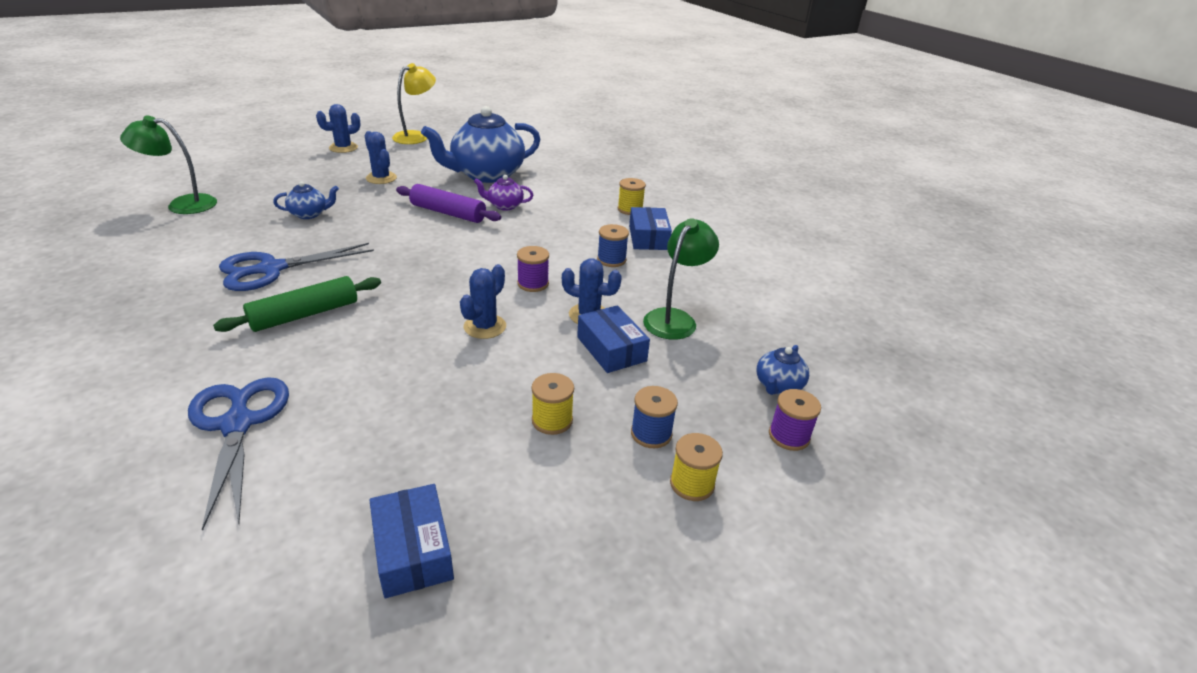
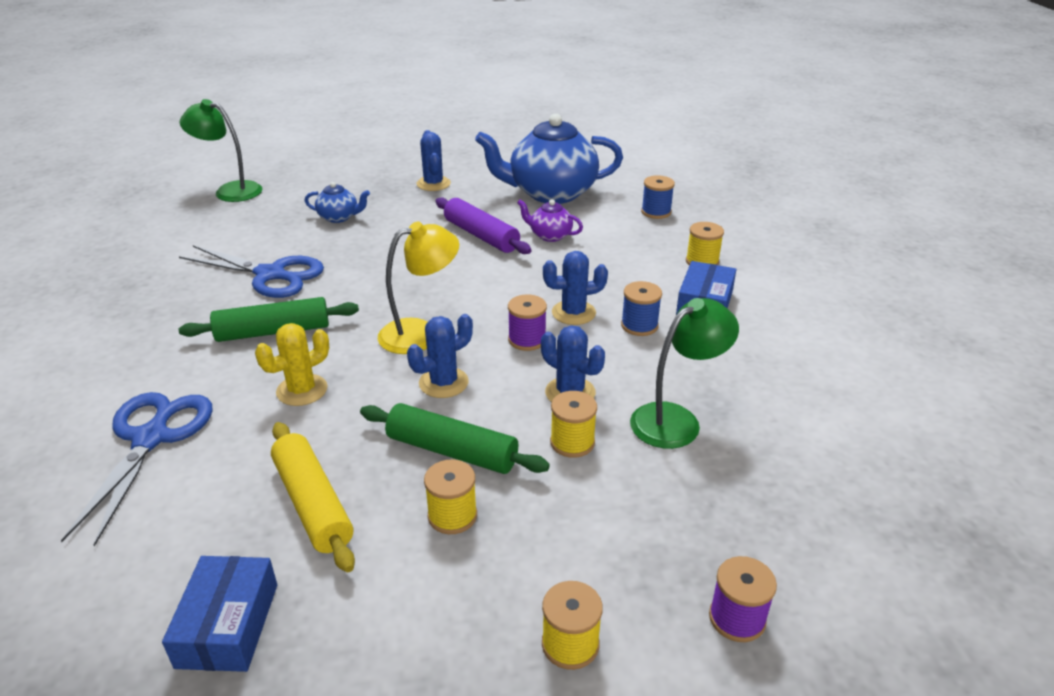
camera: 25 degrees right, 0 degrees up
blue scissors [219,243,374,291] -> blue scissors turned 150 degrees counterclockwise [179,245,324,298]
blue cactus [316,104,360,153] -> blue cactus moved to [543,251,608,325]
yellow lamp [392,63,436,144] -> yellow lamp moved to [378,222,459,354]
blue box [577,305,650,373] -> yellow spool [550,391,597,458]
blue spool [631,386,678,448] -> blue spool moved to [641,175,675,219]
blue teapot [756,345,809,395] -> none
none -> yellow cactus [255,323,329,406]
none -> yellow rolling pin [271,422,355,572]
none -> green rolling pin [360,403,550,474]

